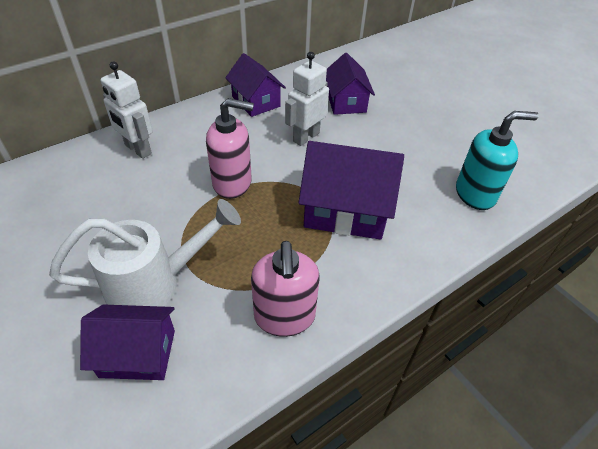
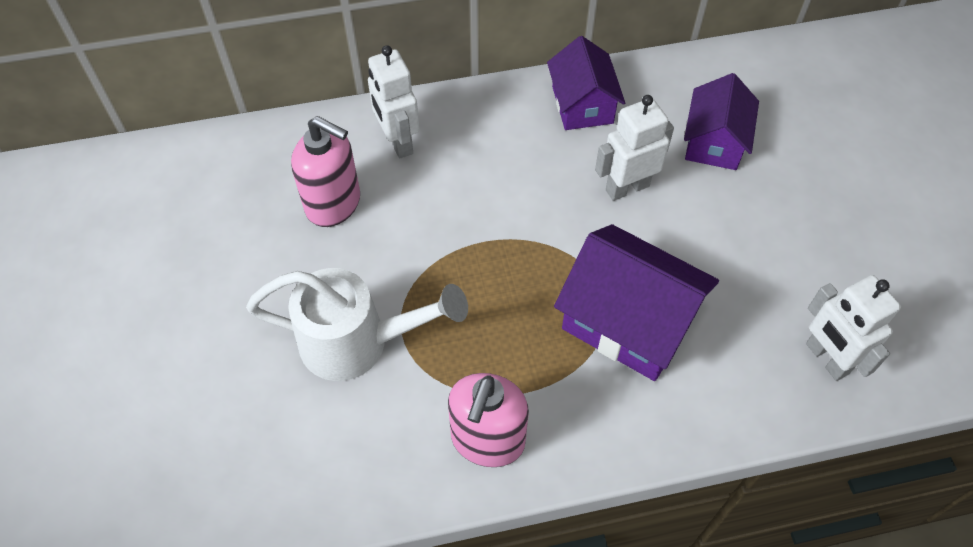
camera: 25 degrees right, 10 degrees up
purple house [80,304,175,380] -> none
pink soap dispenser [206,98,254,199] -> pink soap dispenser moved to [291,116,360,227]
turquoise soap dispenser [456,111,539,210] -> white robot [806,275,901,381]

